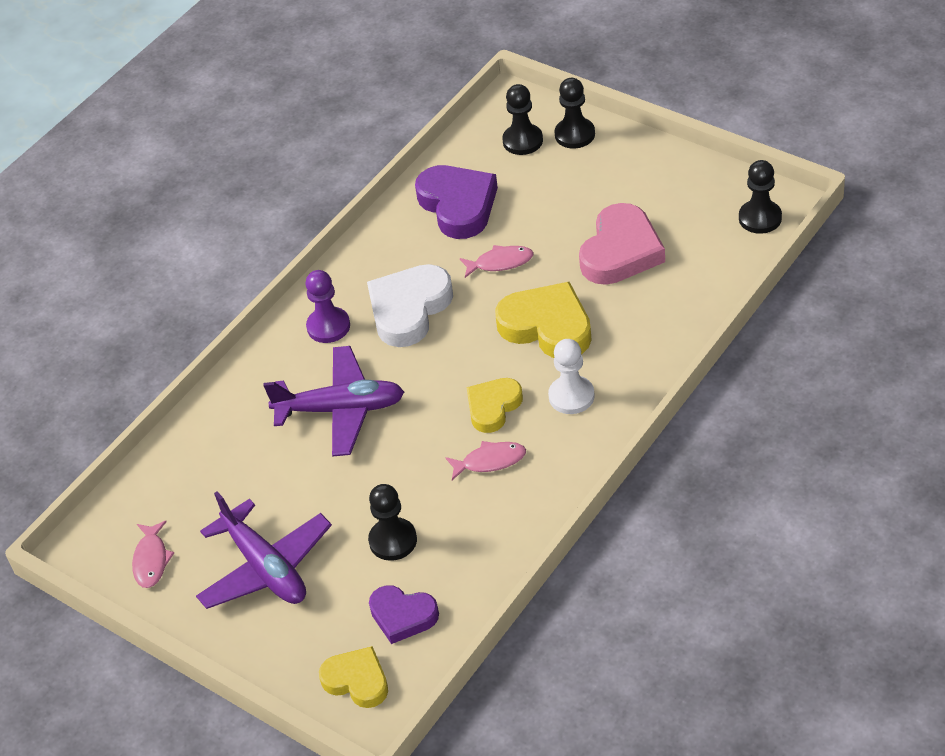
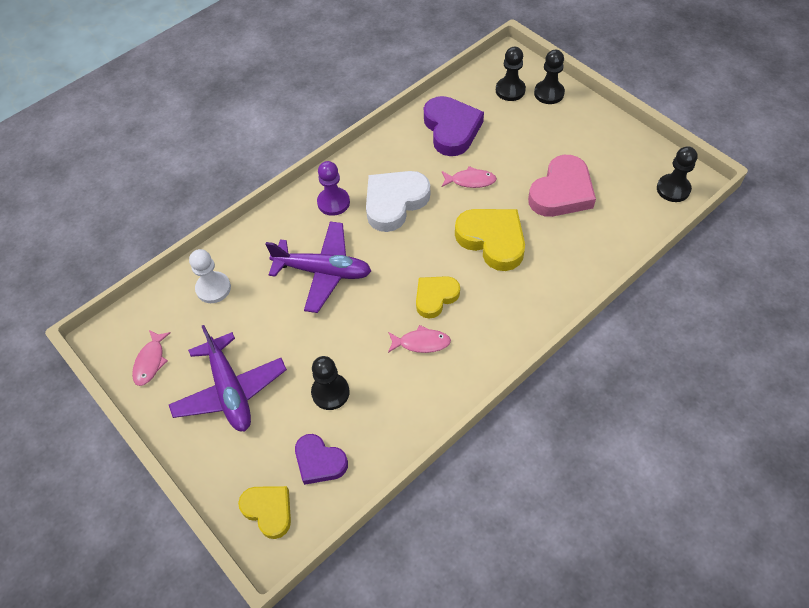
camera: 10 degrees right, 10 degrees up
white pawn [548,339,595,414] -> white pawn moved to [189,249,231,303]

